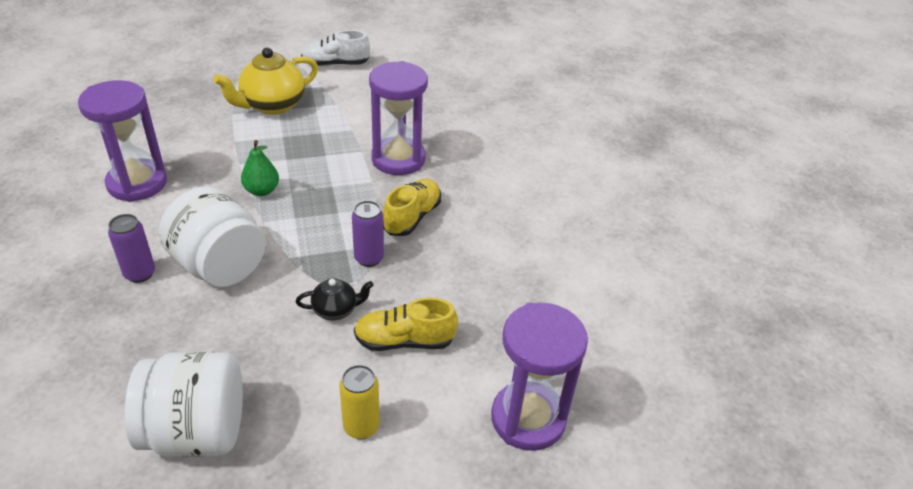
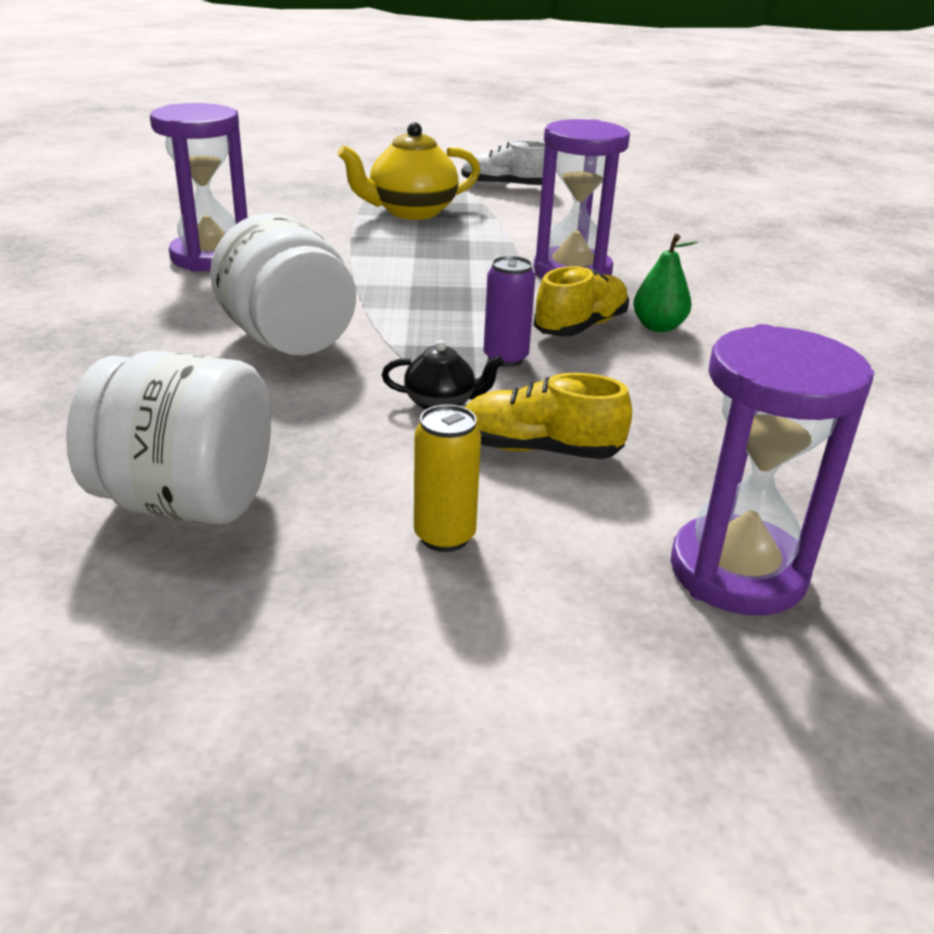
camera: 15 degrees right, 10 degrees down
purple can [108,214,155,283] -> none
green pear [241,140,279,196] -> green pear moved to [633,234,698,332]

